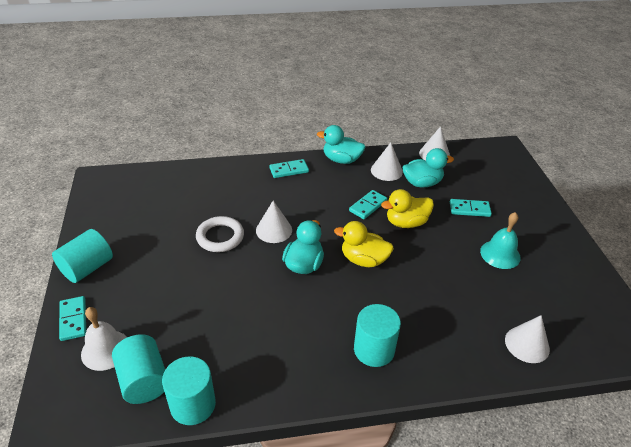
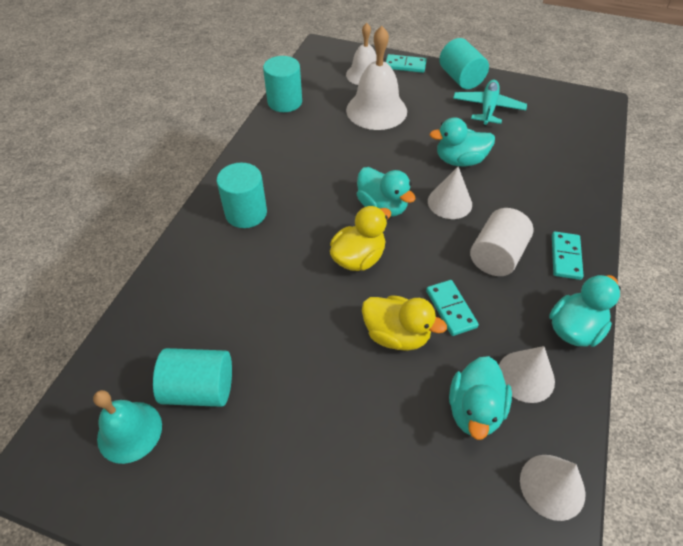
camera: 120 degrees right, 10 degrees up
turquoise cylinder [112,334,165,404] -> turquoise cylinder moved to [153,348,232,407]
white ring [196,216,244,252] -> turquoise duck [430,117,495,166]
yellow duck [381,189,434,228] -> yellow duck turned 105 degrees clockwise [362,295,447,351]
turquoise domino [450,199,492,217] -> none
turquoise bell [480,212,521,269] -> turquoise bell moved to [93,390,162,464]
white cone [505,315,550,363] -> none
none -> white bell [346,26,407,130]
none -> turquoise plane [453,80,527,126]
none -> white cylinder [470,208,534,276]

